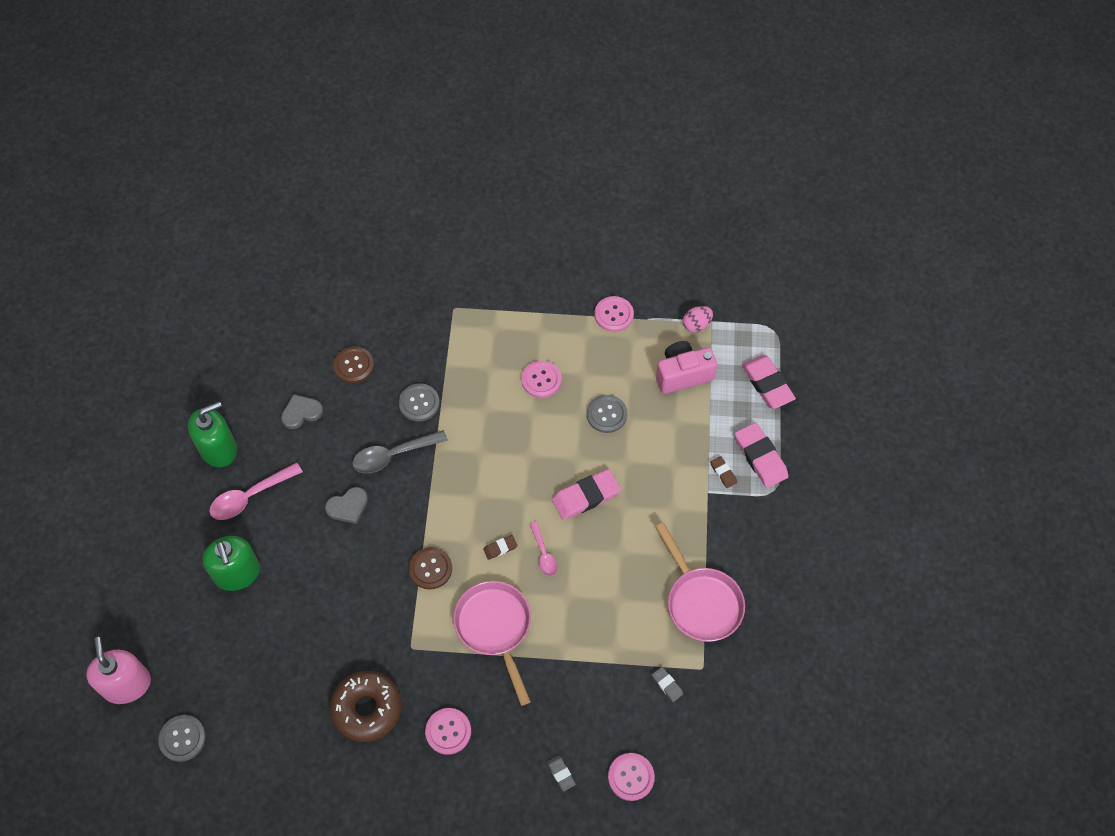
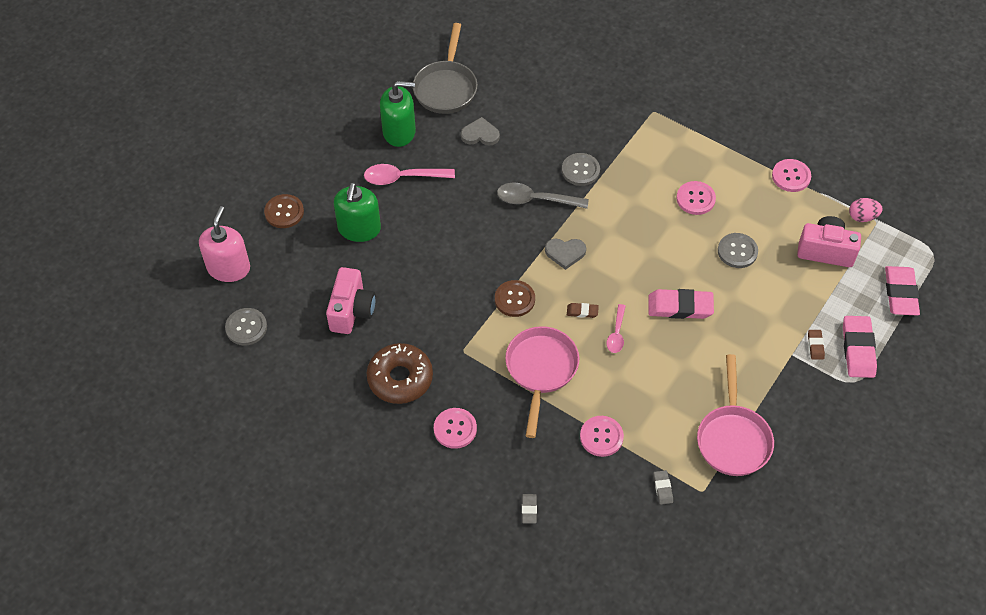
camera: 30 degrees right, 5 degrees down
grey heart [325,487,368,524] -> grey heart moved to [545,238,586,270]
brown button [333,346,374,383] -> brown button moved to [264,194,304,228]
pink button [608,753,655,801] -> pink button moved to [580,416,624,457]
none -> pink camera [326,267,376,334]
none -> grey pan [413,23,477,114]

